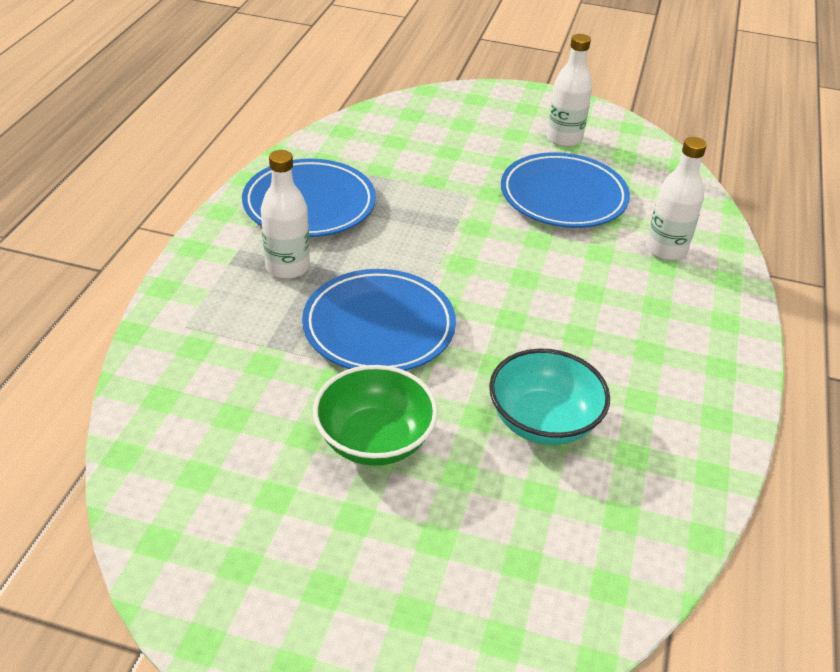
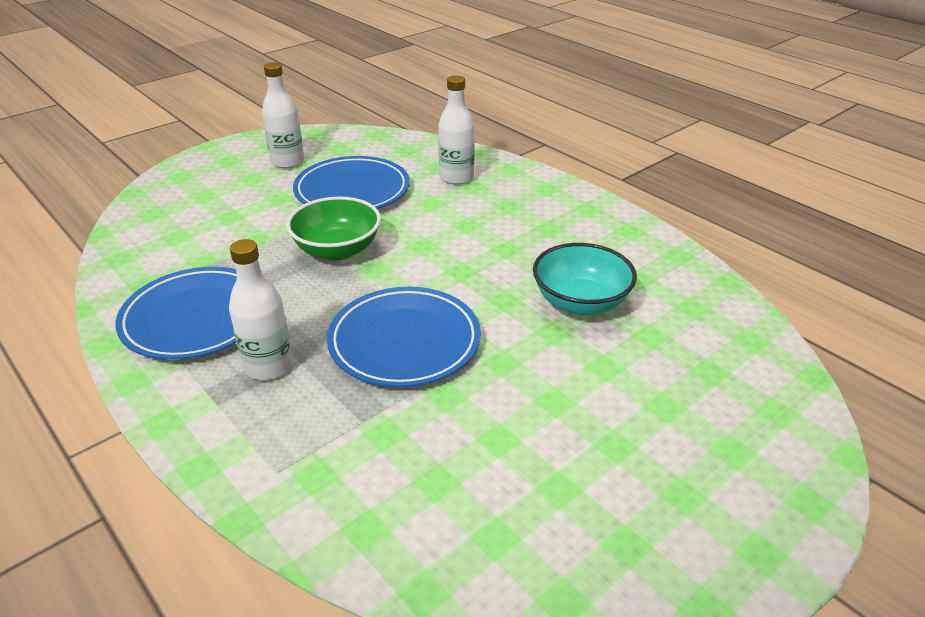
camera: 55 degrees left, 5 degrees down
green bowl [313,365,438,466] -> green bowl moved to [286,197,381,260]

